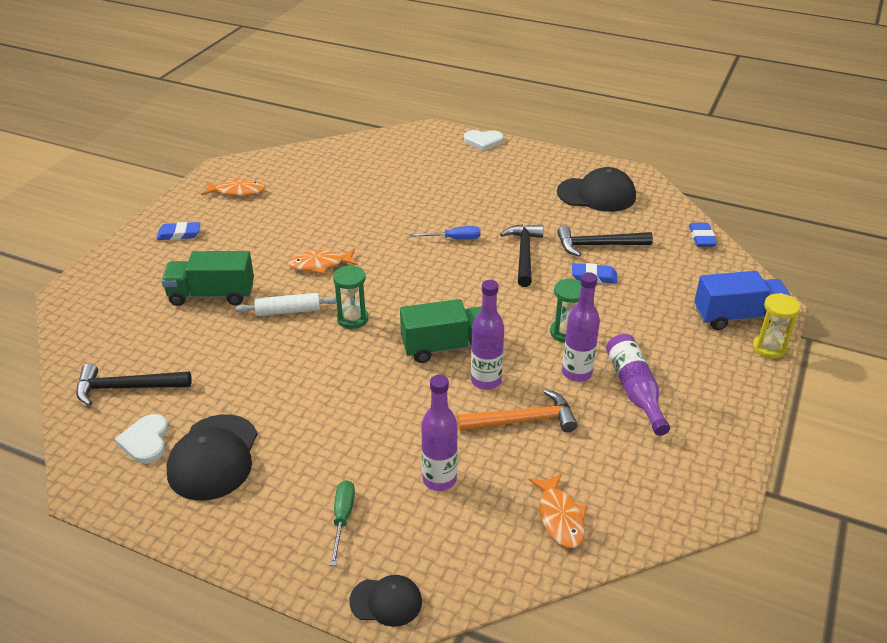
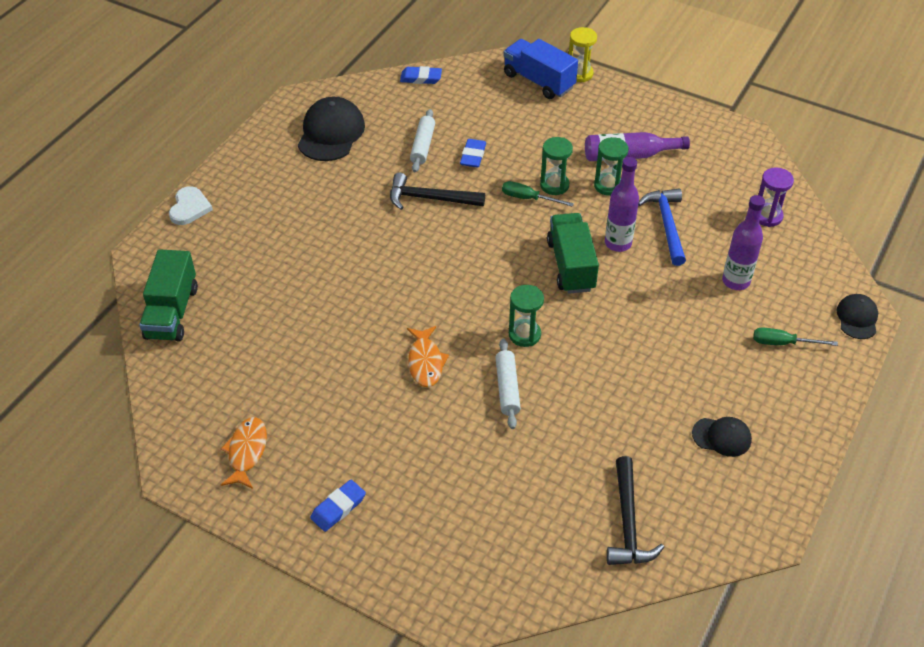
camera: 85 degrees left, 10 degrees up
white heart [115,414,168,464] -> none
blue eraser [156,222,200,240] -> blue eraser turned 45 degrees clockwise [310,479,366,532]
green truck [161,251,254,306] -> green truck moved to [139,249,198,342]
black cap [166,414,258,501] -> black cap [692,417,752,457], size x0.57
blue screwdriver [410,226,480,240] -> none
orange hammer [457,389,578,432] -> blue hammer [638,188,686,266]
orange fish [529,473,587,548] -> purple hourglass [758,168,794,227]
black hammer [557,226,653,256] -> white rolling pin [410,109,435,172]
purple bottle [562,272,600,382] -> green hourglass [594,137,629,196]
blue truck [694,271,791,330] -> blue truck turned 45 degrees counterclockwise [503,39,578,99]
none -> green screwdriver [502,181,574,207]

